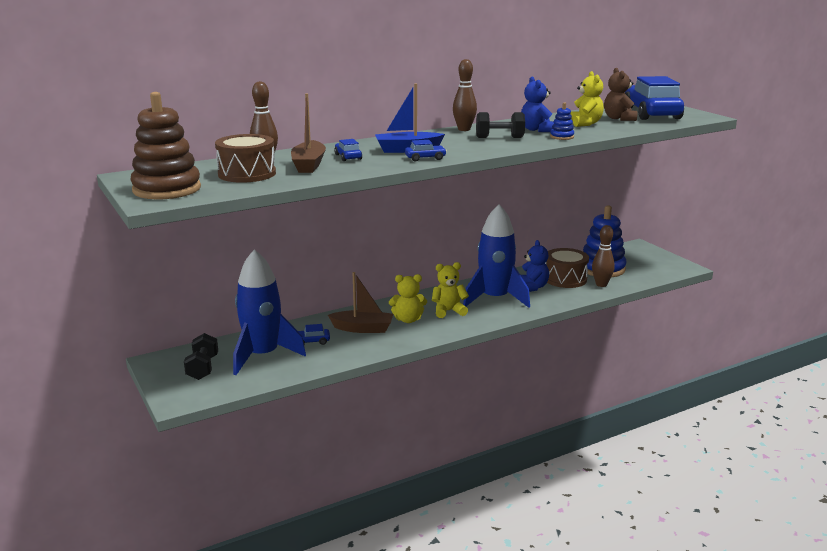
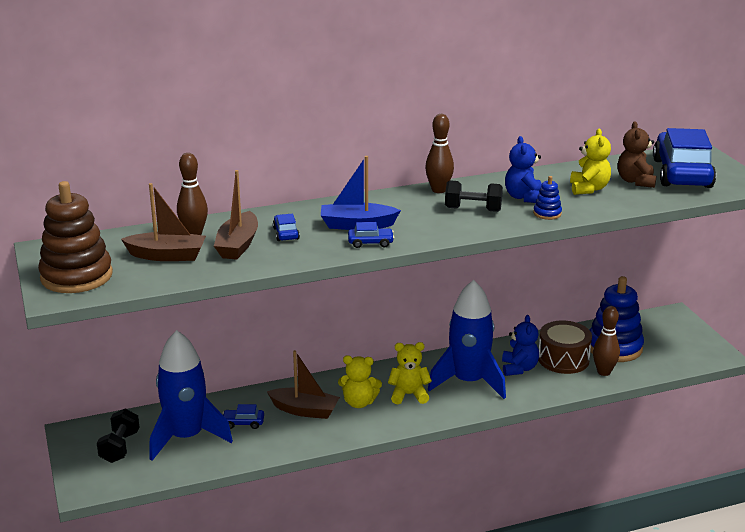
camera: 10 degrees right, 5 degrees up
brown drum [215,134,276,183] -> brown boat [121,183,206,261]

